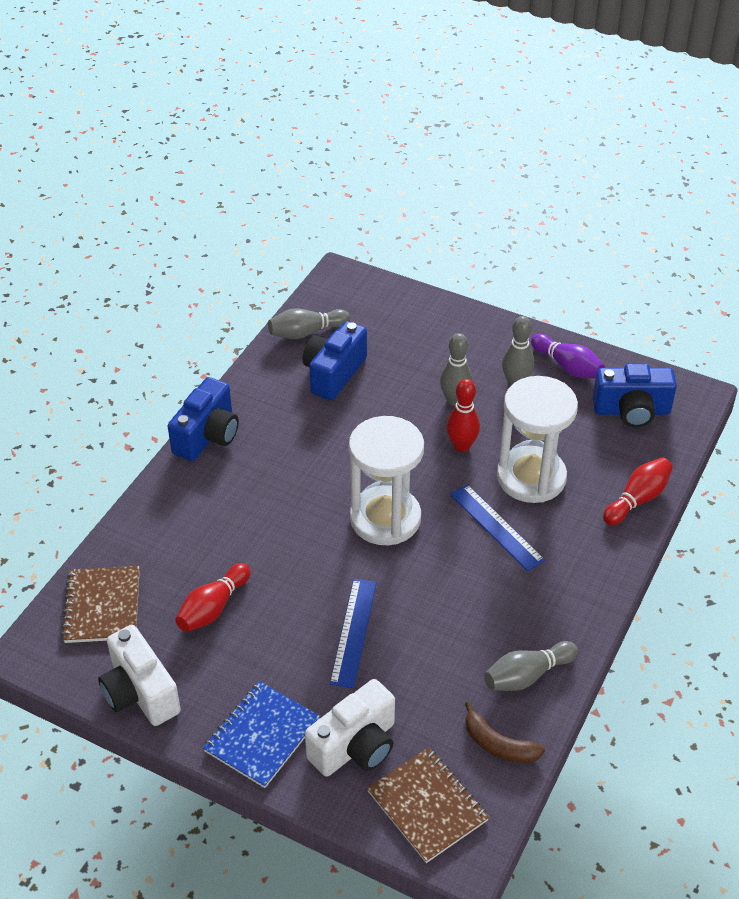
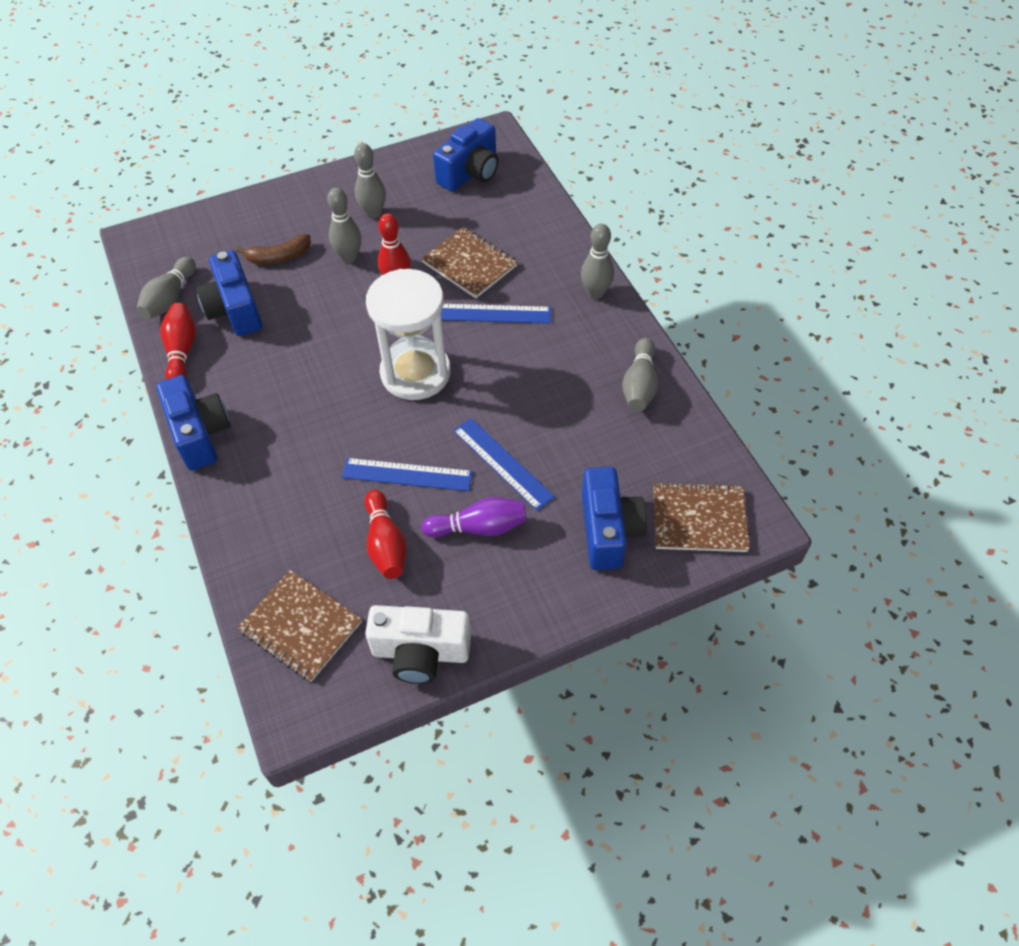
camera: 50 degrees left, 10 degrees up
blue notebook [203,681,320,788] -> none
white camera [305,679,395,777] -> blue camera [582,467,647,570]
brown banana [465,701,545,763] -> brown banana moved to [236,234,311,264]
white hourglass [497,376,578,503] -> brown notebook [421,227,518,298]
purple bowling pin [531,334,605,379] -> purple bowling pin moved to [421,497,527,538]
red bowling pin [603,457,673,525] -> red bowling pin moved to [160,303,196,380]
none -> blue ruler [342,458,473,491]
none -> grey bowling pin [581,224,614,299]

